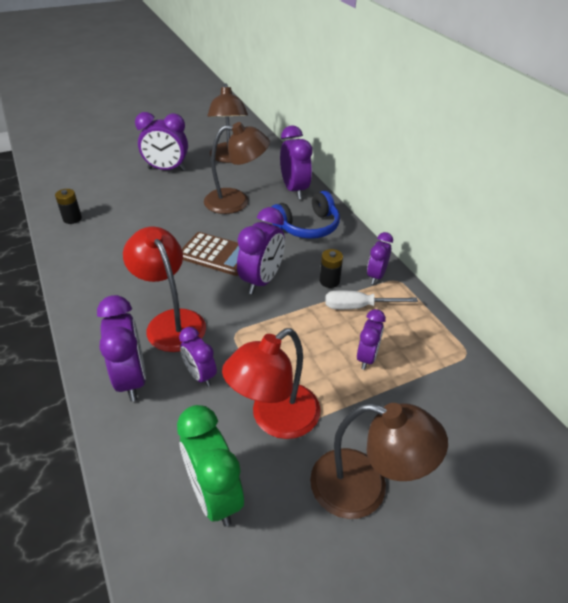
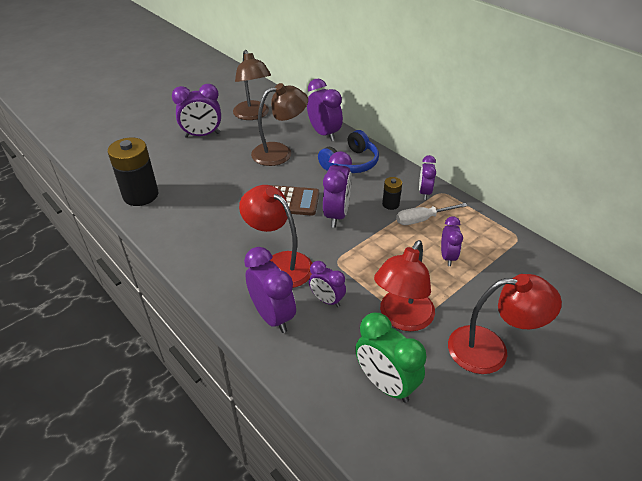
camera: 15 degrees left, 0 degrees up
black battery [55,189,82,224] -> black battery [108,138,158,206], size x2.07
brown lamp [310,403,448,519] -> red lamp [448,274,562,374]

